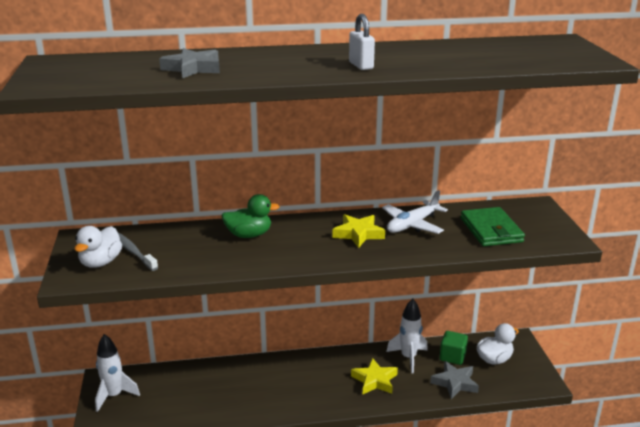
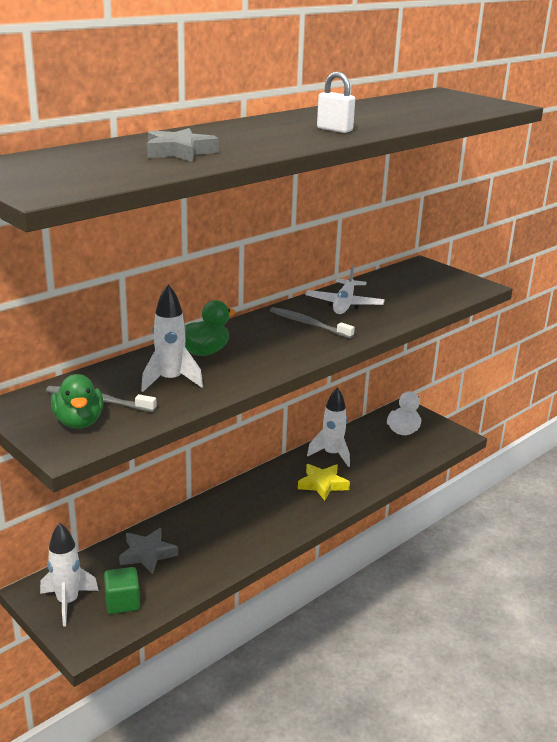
camera: 35 degrees left, 0 degrees up
white duck [74,226,122,268] -> green duck [51,374,103,428]
yellow star [333,214,385,248] -> grey toothbrush [270,307,355,339]
grey star [430,361,479,399] -> grey star moved to [119,528,178,574]
green cube [440,331,468,365] -> green cube moved to [104,567,140,614]
green wallet [461,207,525,246] -> none
none -> white rocket [141,284,203,392]

